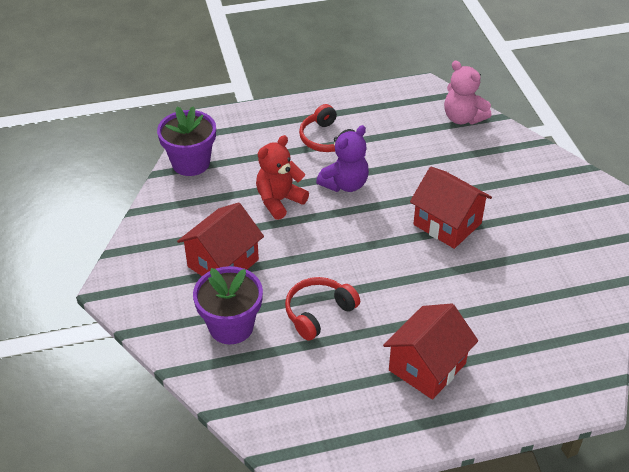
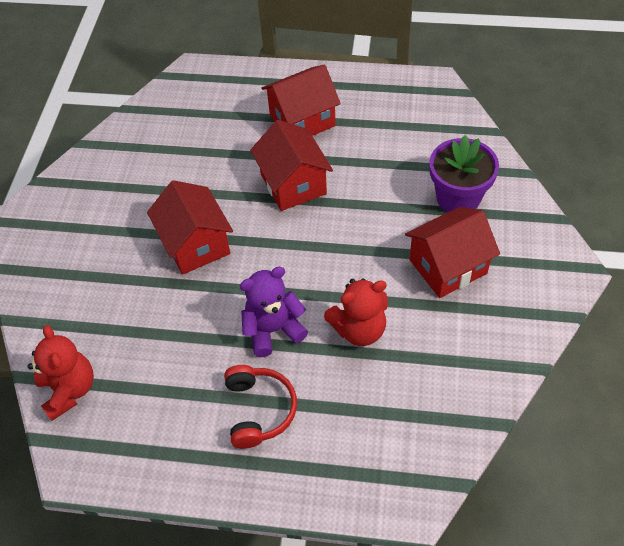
camera: 155 degrees left, 10 degrees up
purple flower pot [157,106,216,176] -> none
red headphones [285,277,360,341] -> none
pink teddy bear [444,60,491,124] -> red teddy bear [28,325,94,421]
none -> red house [250,120,333,211]

